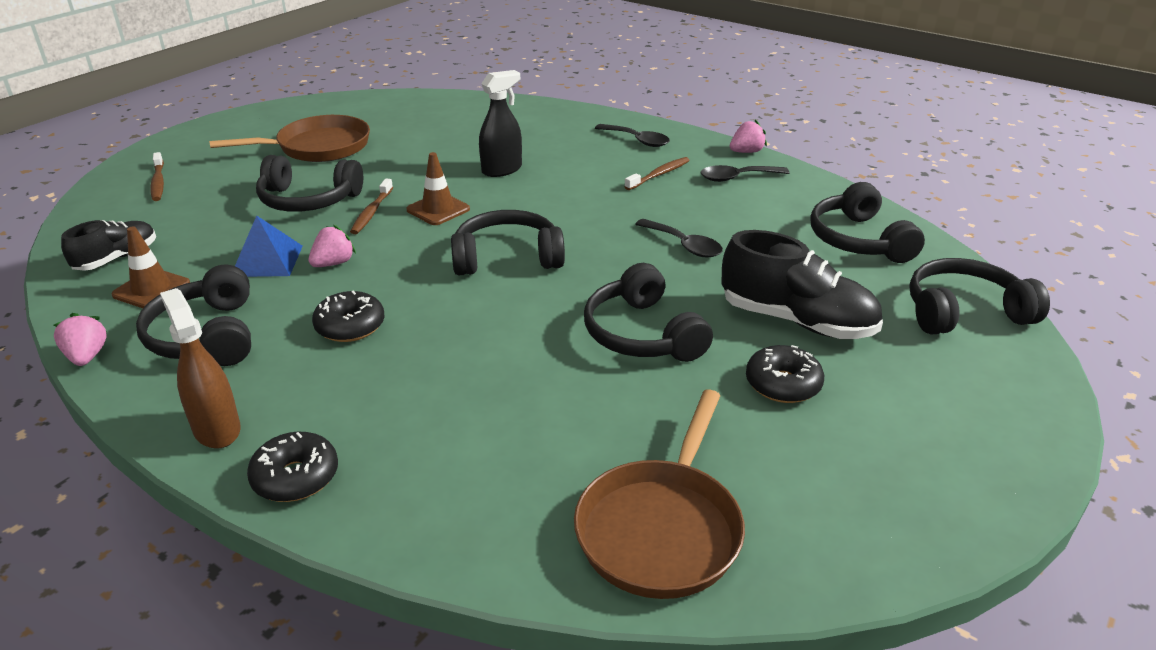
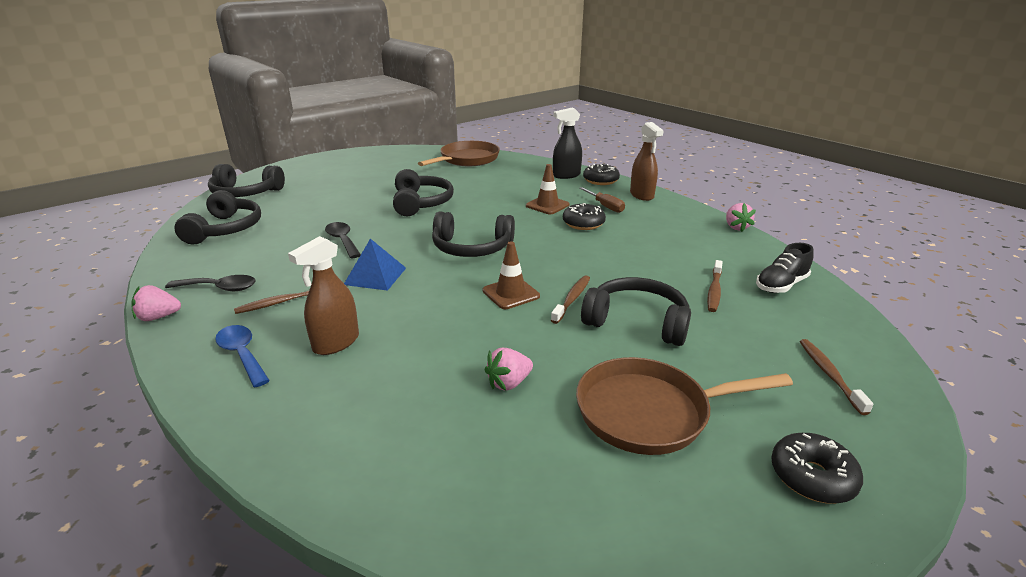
camera: 165 degrees left, 5 degrees down
brown traffic cone [111,226,190,308] -> brown traffic cone moved to [526,164,569,214]
black headphones [136,265,251,366] -> none
blue pyramid [235,216,303,277] -> blue pyramid moved to [344,239,406,291]
pink strawberry [309,225,356,267] -> pink strawberry moved to [485,348,533,391]
black spray bottle [479,70,522,177] -> black spray bottle moved to [553,107,582,179]
black spoon [595,124,670,147] -> blue spoon [215,325,270,387]
black shoe [721,230,883,339] -> none
black donut [746,345,824,403] -> black donut moved to [771,433,863,504]
none -> brown spray bottle [288,236,359,355]
none -> brown screwdriver [579,187,625,213]
none -> brown toothbrush [707,260,723,312]

